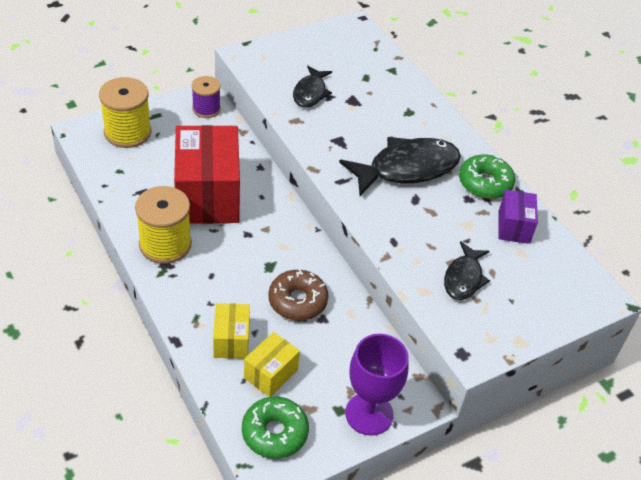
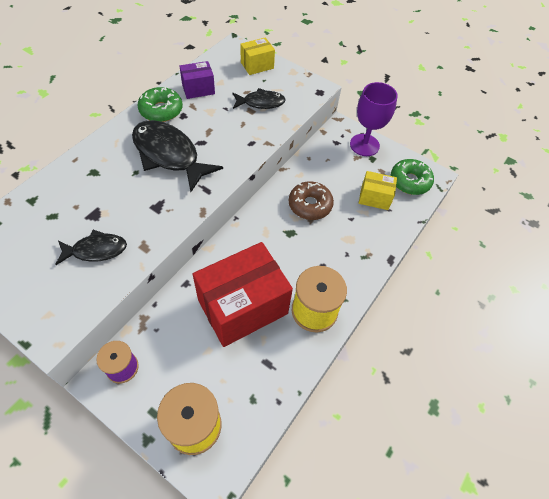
camera: 115 degrees left, 10 degrees up
yellow box [213,303,250,359] -> yellow box moved to [240,37,275,75]

